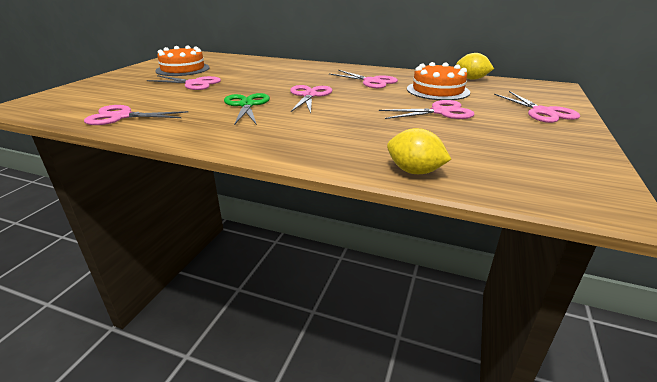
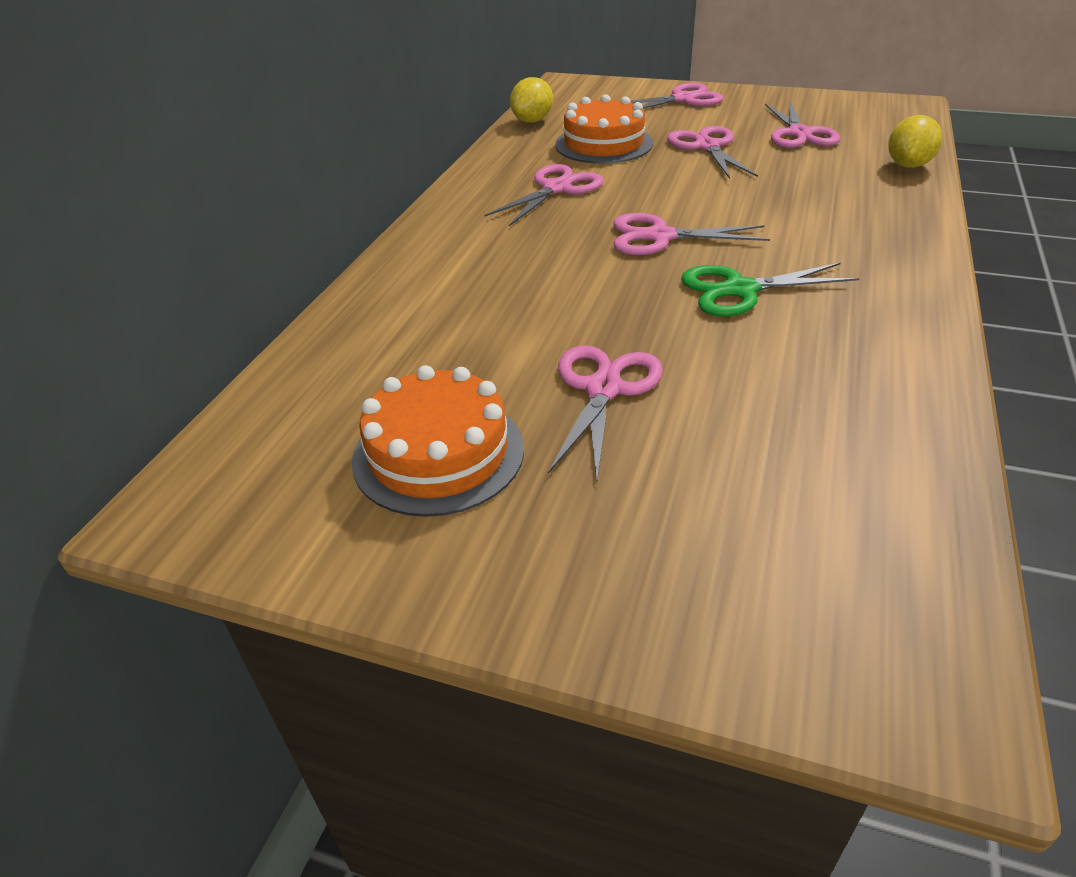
camera: 90 degrees left, 10 degrees up
pink scissors [84,105,188,125] -> pink scissors moved to [765,101,840,148]

